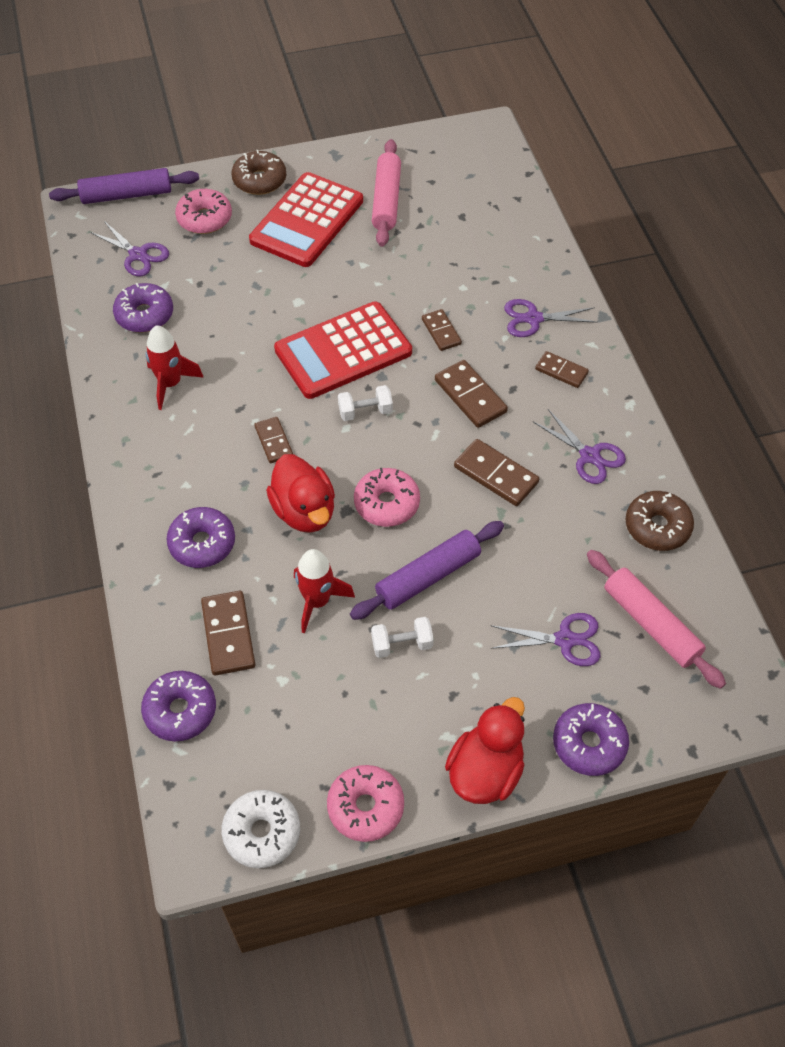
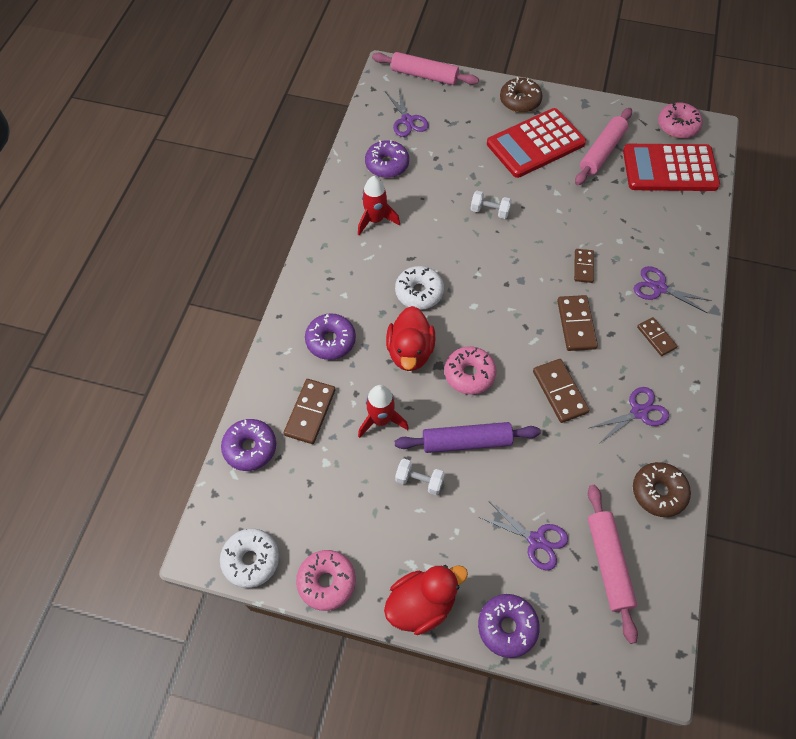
camera: 30 degrees right, 5 degrees up
purple rolling pin [49,168,199,204] -> pink rolling pin [372,52,479,85]
pink donut [175,189,232,234] -> pink donut moved to [658,102,703,138]
brown domino [254,417,293,463] -> white donut [395,266,444,310]
red calculator [274,301,412,399] -> red calculator moved to [623,144,720,191]
white dumbbell [338,385,393,421] -> white dumbbell moved to [471,191,512,219]
purple scissors [533,409,626,484] -> purple scissors turned 105 degrees counterclockwise [590,387,669,443]

